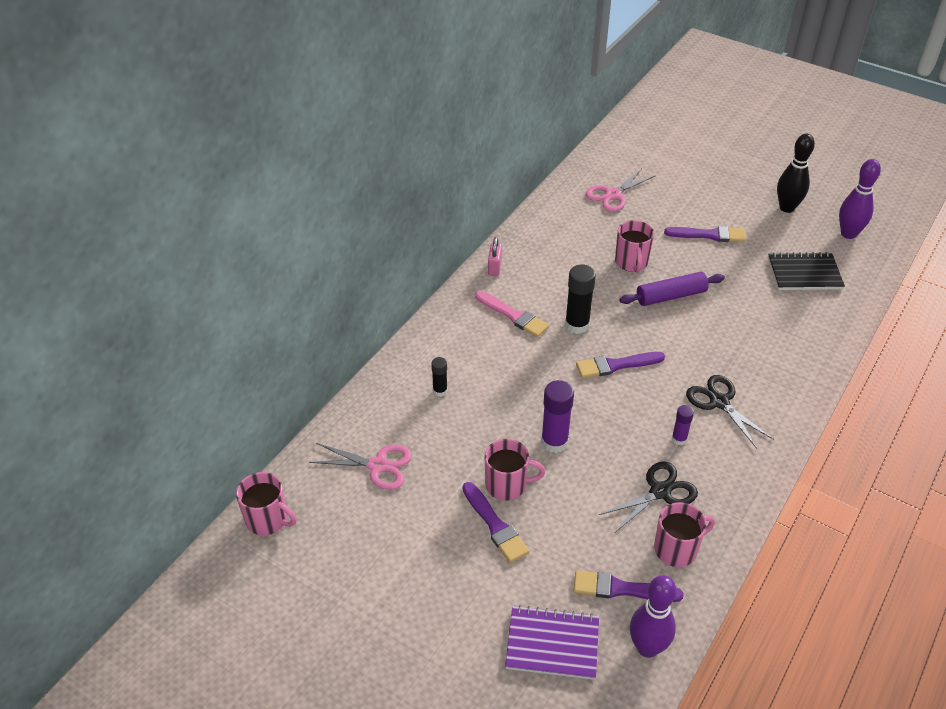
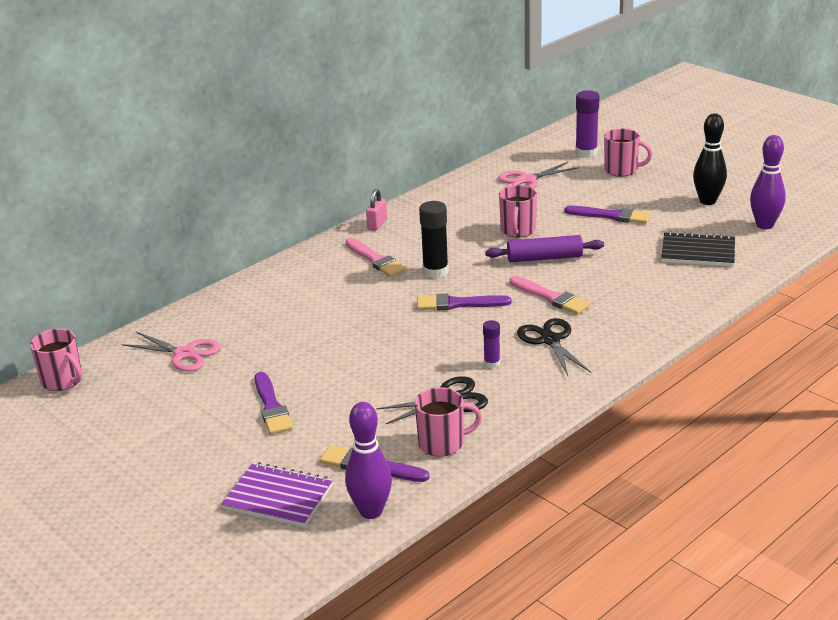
camera: 15 degrees right, 15 degrees down
black glue stick [431,357,448,396] -> none
pink mug [484,439,545,501] -> pink mug moved to [604,128,652,177]
purple glue stick [541,380,574,453] -> purple glue stick moved to [575,90,600,158]
none -> pink brush [510,276,590,315]

